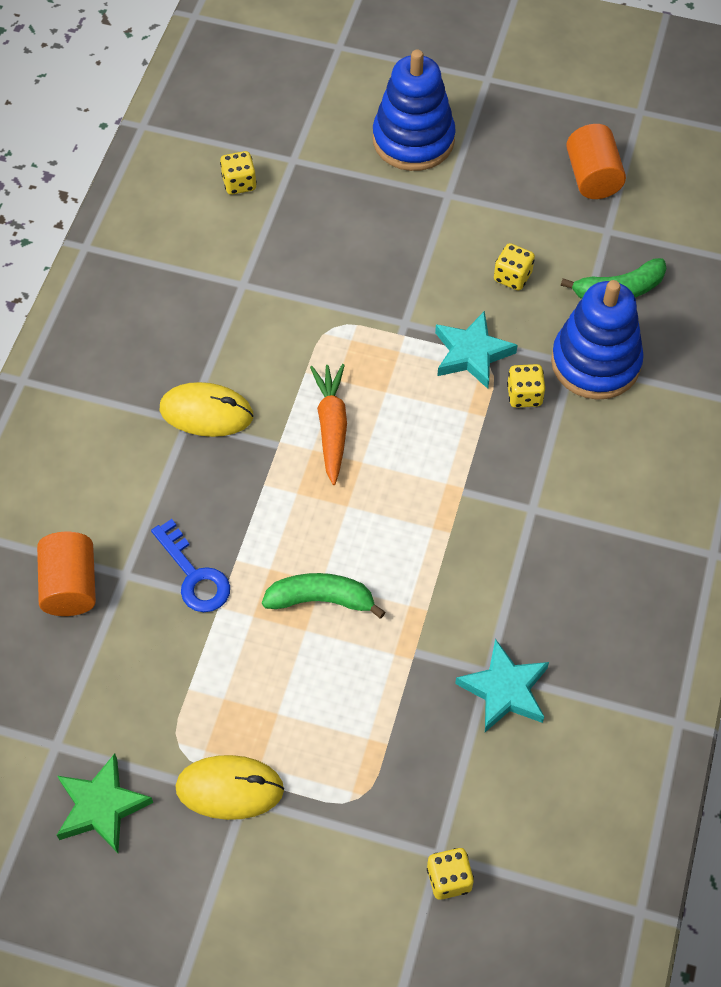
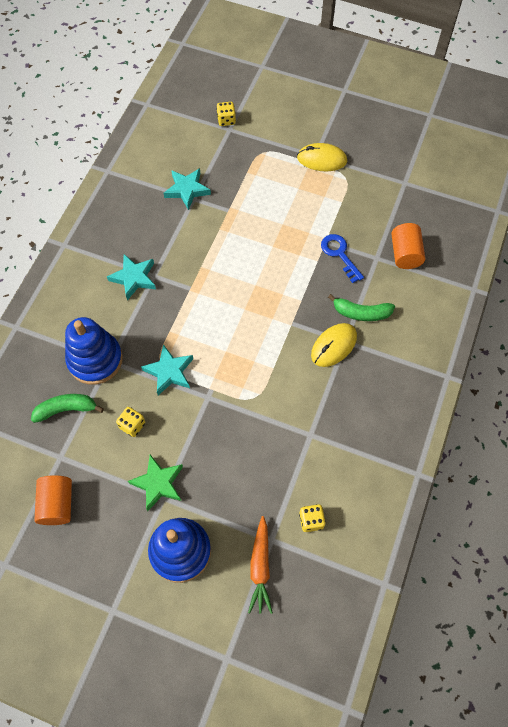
camera: 175 degrees left, 5 degrees up
green star [57,754,153,853] -> green star moved to [128,455,183,511]
yellow mouse [160,382,254,437] -> yellow mouse turned 60 degrees counterclockwise [311,323,357,367]
green banana [262,573,385,619] -> green banana moved to [328,294,395,321]
orange carrot [310,364,347,485] -> orange carrot moved to [248,516,273,614]
yellow dice [507,364,545,408] -> none
none -> turquoise star [107,254,156,300]

